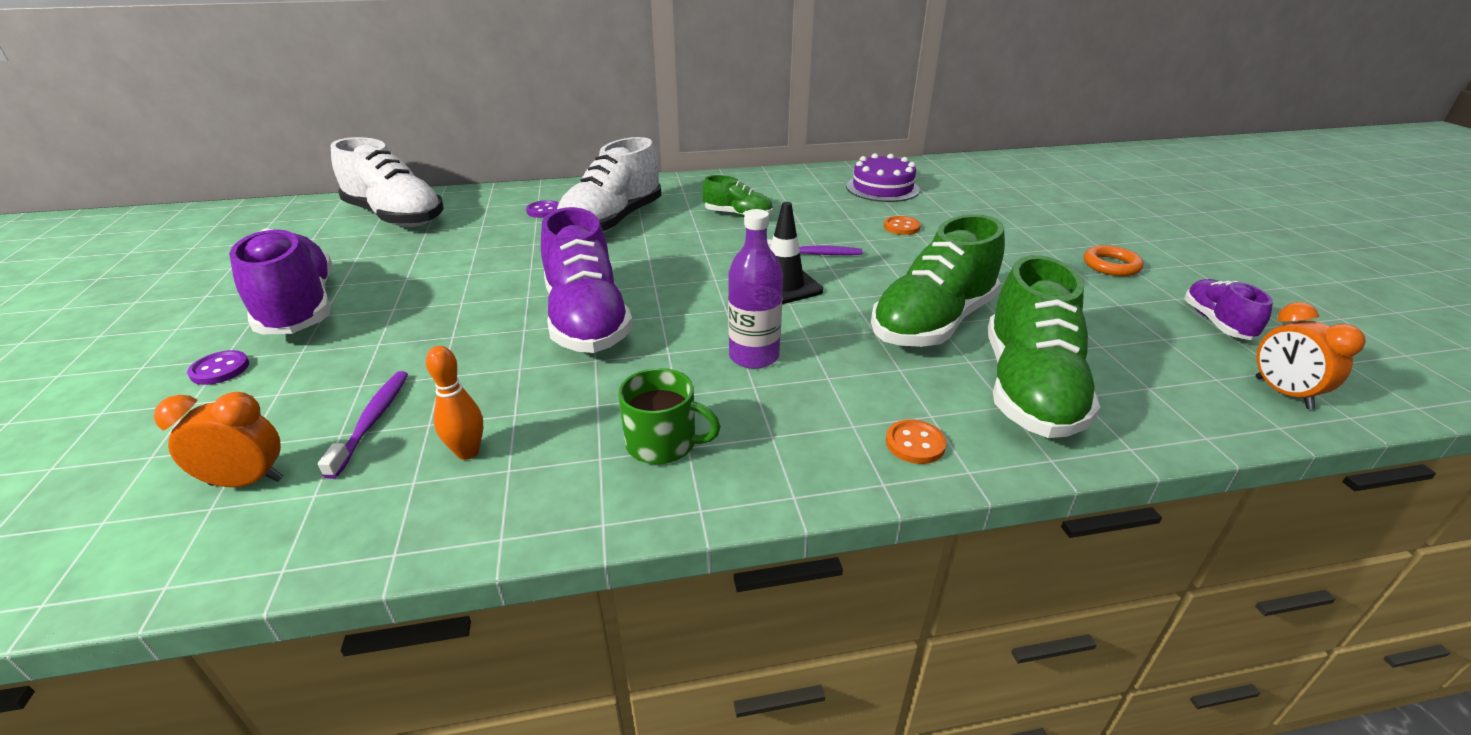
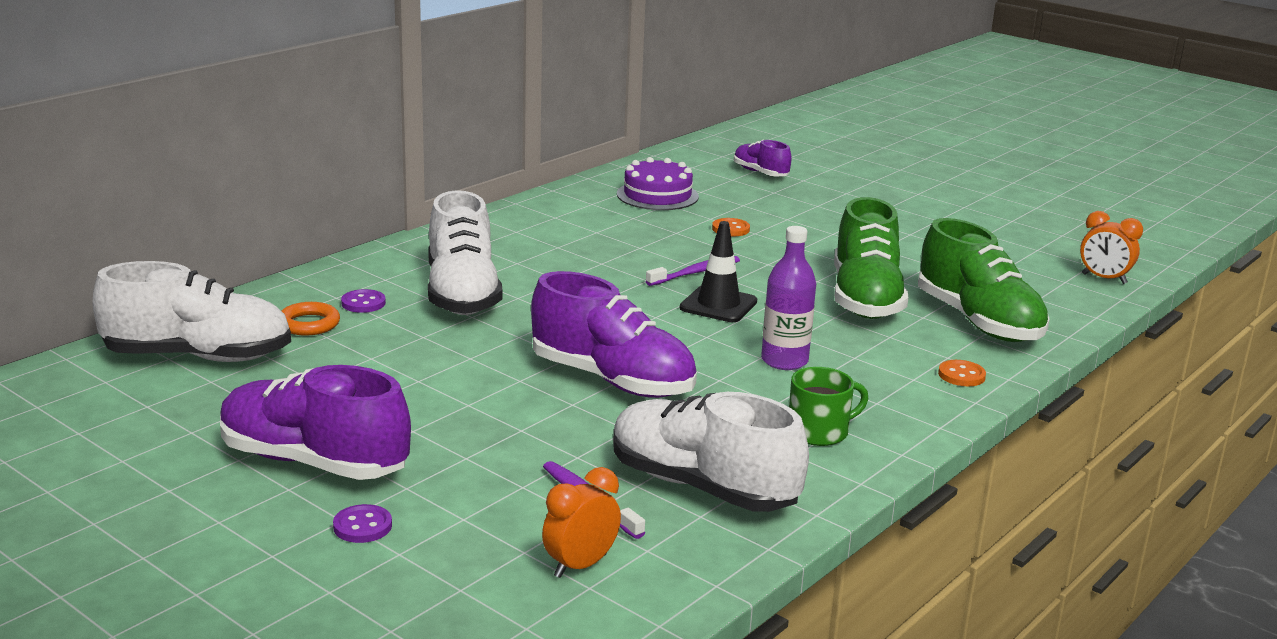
camera: 40 degrees left, 10 degrees down
orange bowling pin [426,346,483,460] -> white shoe [613,392,809,512]
green shoe [702,175,773,217] -> none
orange ring [1084,245,1144,276] -> orange ring moved to [282,302,340,336]
purple shoe [1184,279,1273,340] -> purple shoe moved to [734,140,792,177]

